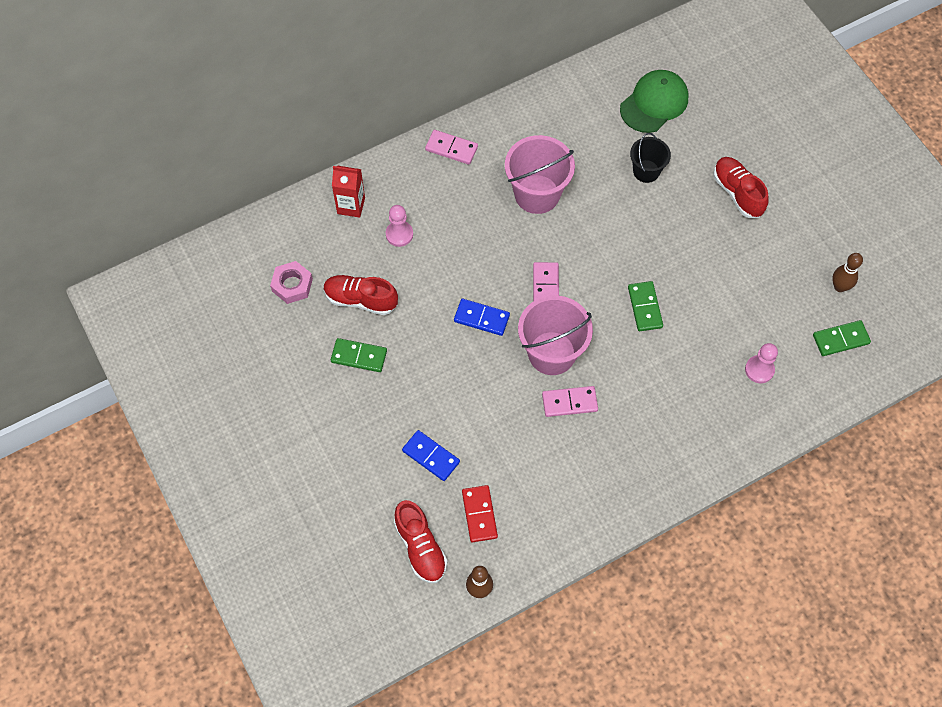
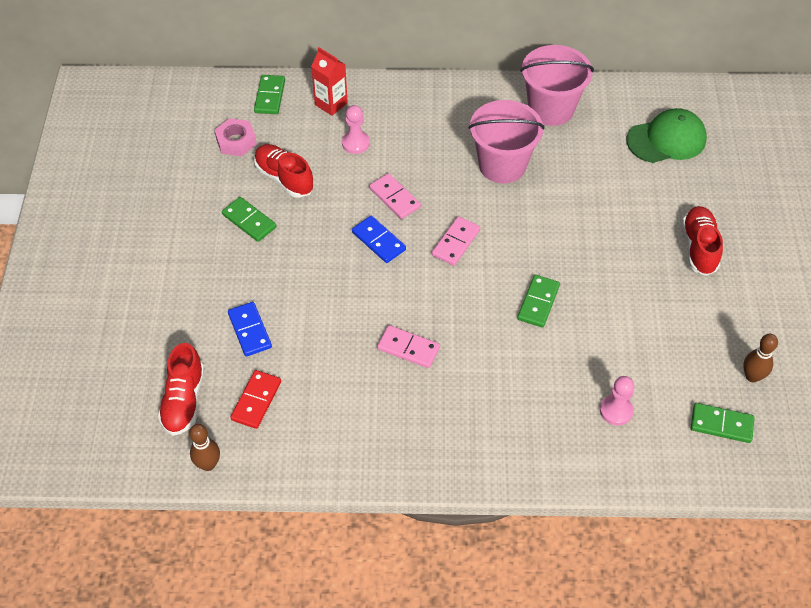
camera: 30 degrees right, 10 degrees down
pink domino [425,130,478,165] -> pink domino moved to [369,173,421,219]
pink bucket [518,295,593,375] -> pink bucket moved to [520,45,594,126]
black bucket [630,133,671,183] -> none
none -> green domino [254,75,285,114]

